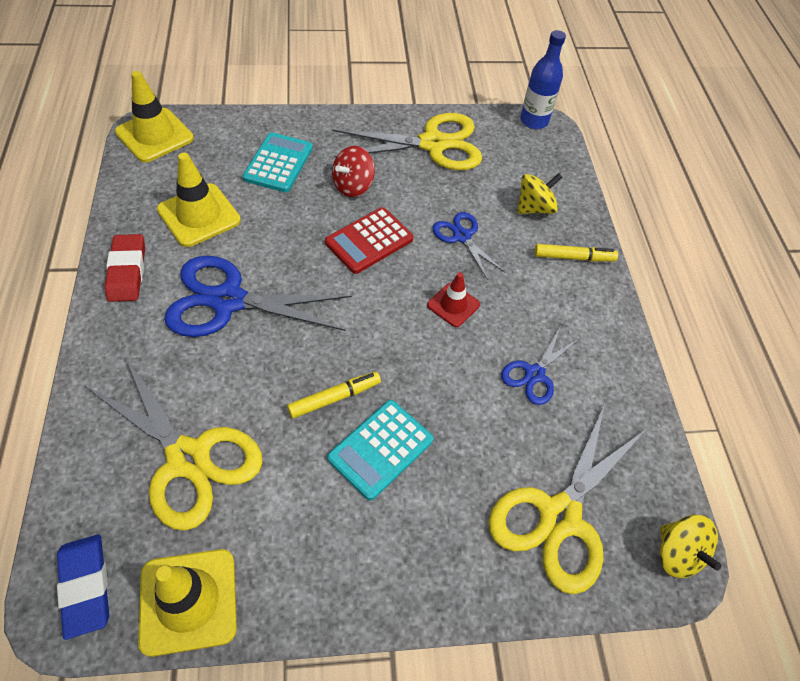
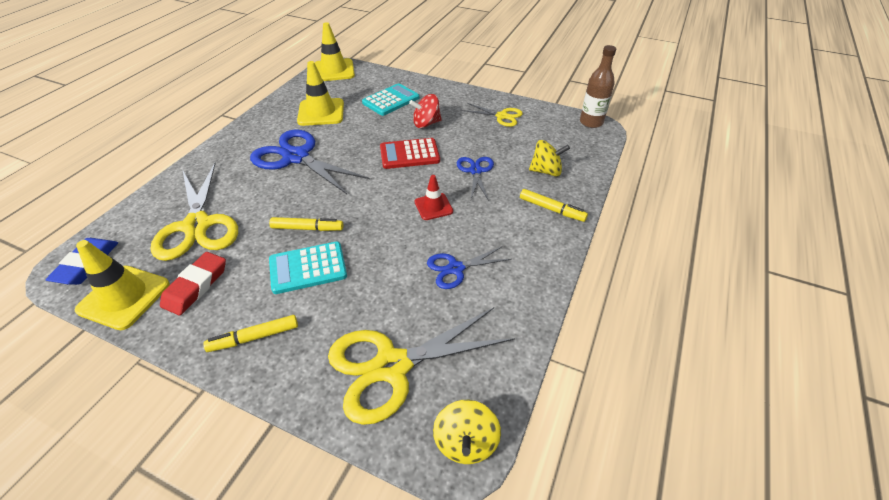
camera: 35 degrees right, 10 degrees down
red eraser [105,234,145,302] -> red eraser moved to [160,252,226,315]
yellow scissors [332,113,482,170] -> yellow scissors [462,103,523,127], size x0.53
blue bottle [520,30,566,129] -> brown bottle [580,45,616,128]
none -> yellow marker [203,315,298,352]

